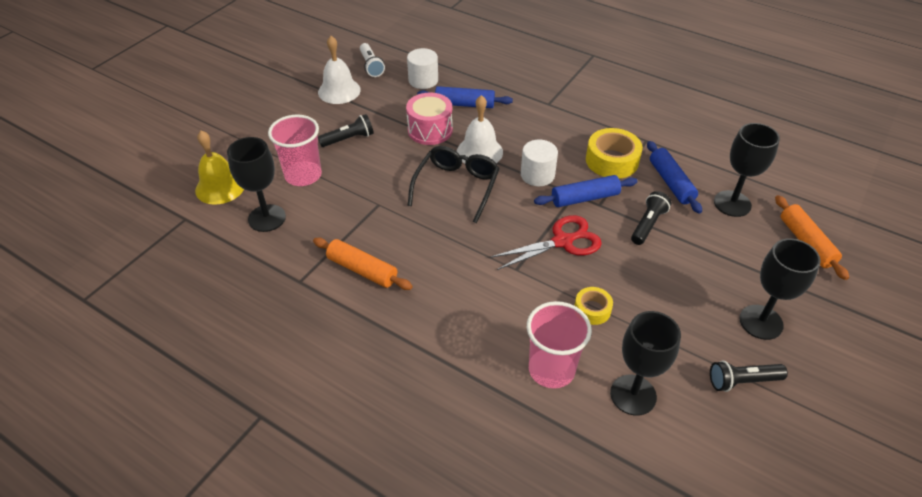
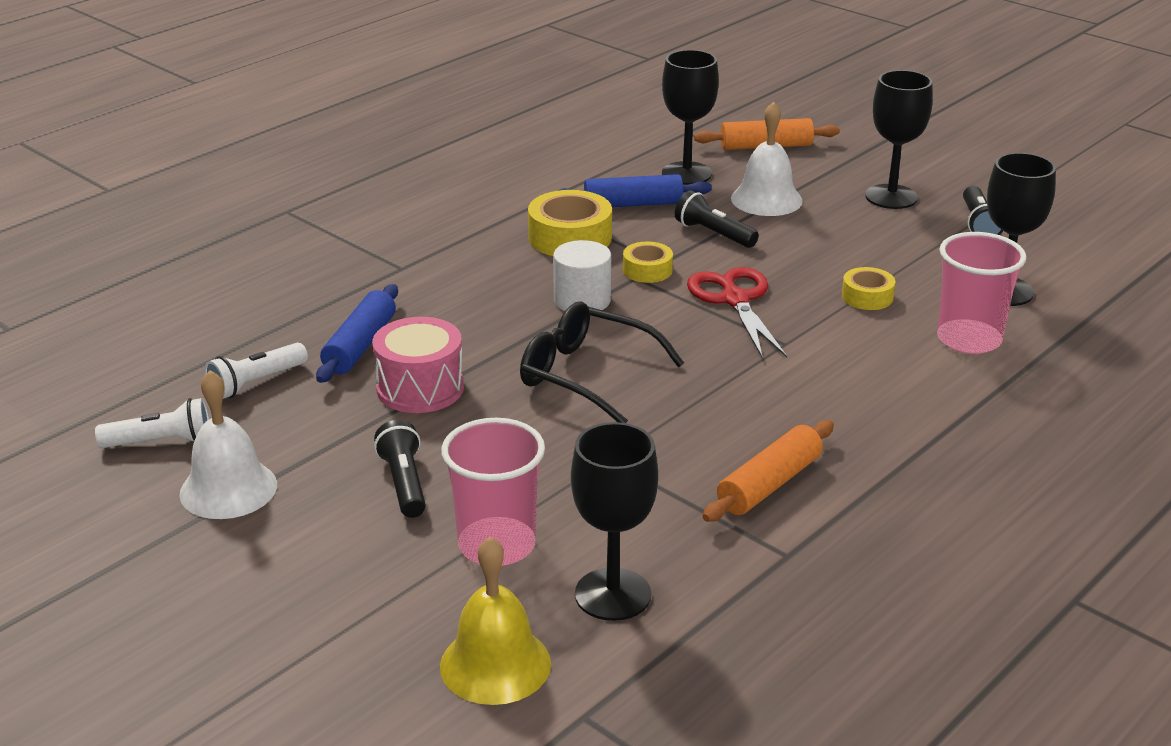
camera: 80 degrees left, 15 degrees down
white cylinder [407,48,438,89] -> white flashlight [204,343,308,399]
white bell [457,95,503,163] -> white bell moved to [731,101,803,216]
blue rolling pin [534,175,637,207] -> yellow tape [623,241,673,283]

